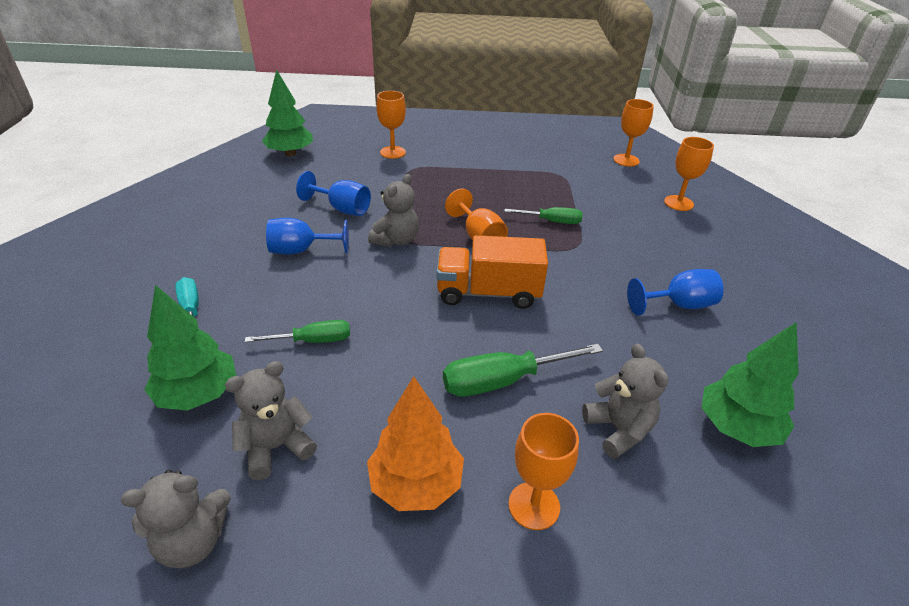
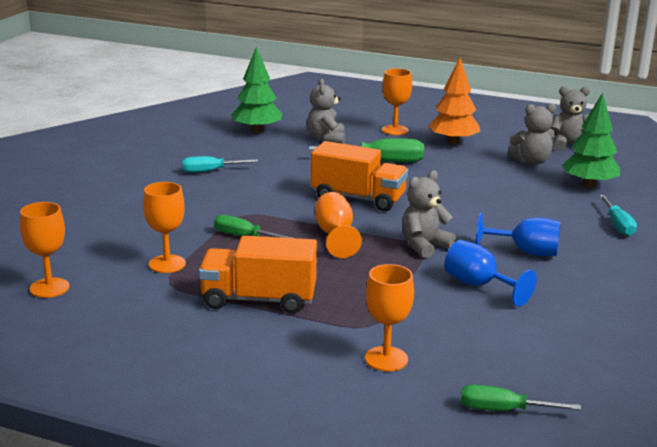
camera: 160 degrees left, 15 degrees down
green screwdriver [245,320,350,343] -> green screwdriver moved to [461,385,581,411]
green tree [262,69,313,157] -> none
blue goblet [627,269,724,316] -> turquoise screwdriver [182,156,258,173]
orange goblet [664,137,714,211] -> orange goblet moved to [143,182,186,273]
none -> orange truck [198,236,317,314]

